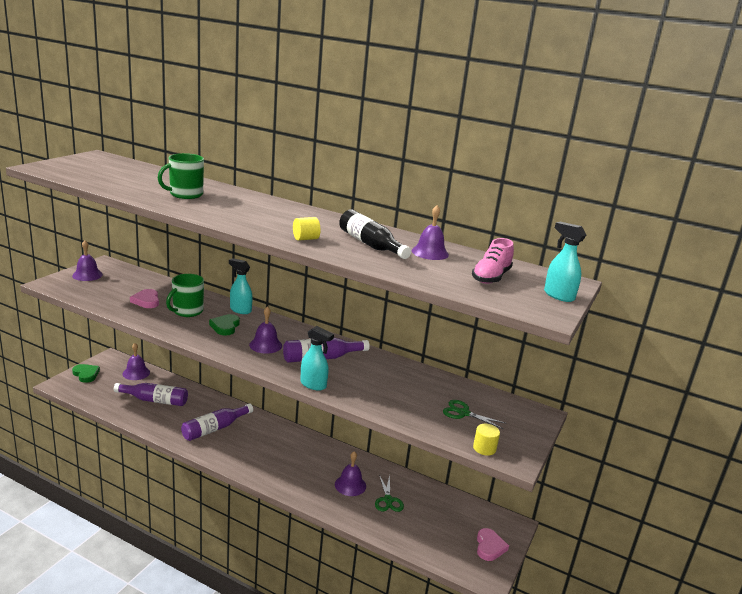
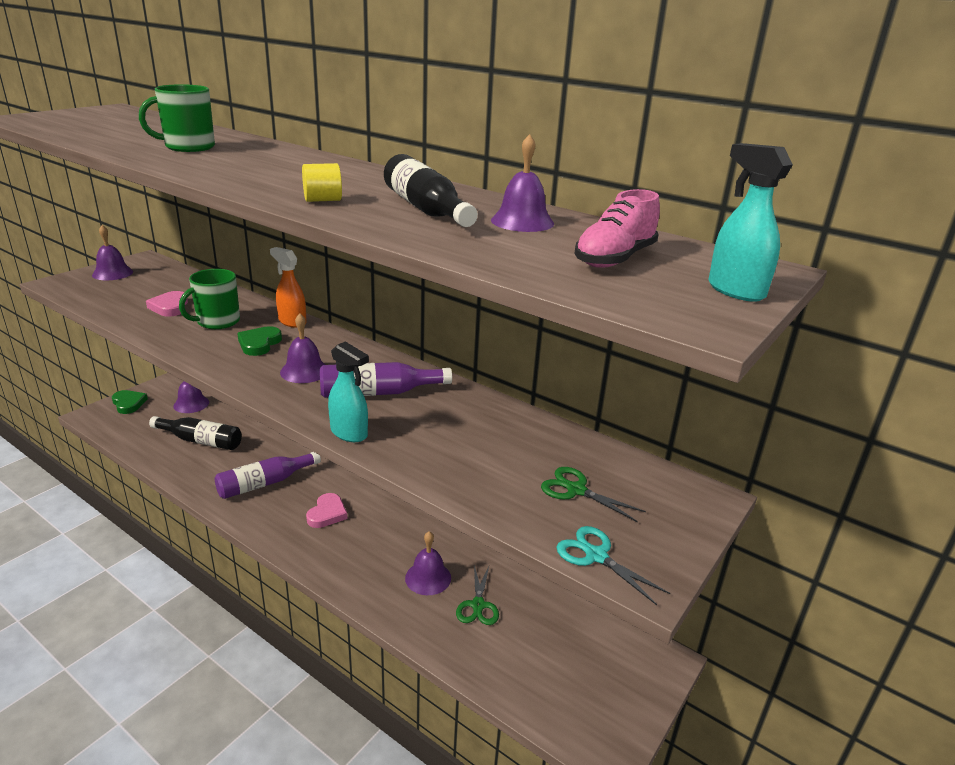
camera: 10 degrees right, 5 degrees up
purple bottle [114,383,188,406] -> black bottle [149,416,242,450]
turquoise spray bottle [229,258,253,314] -> orange spray bottle [270,247,307,328]
yellow cylinder [473,424,500,456] -> turquoise scissors [556,526,670,605]
pink heart [477,528,509,561] -> pink heart moved to [306,493,347,528]

